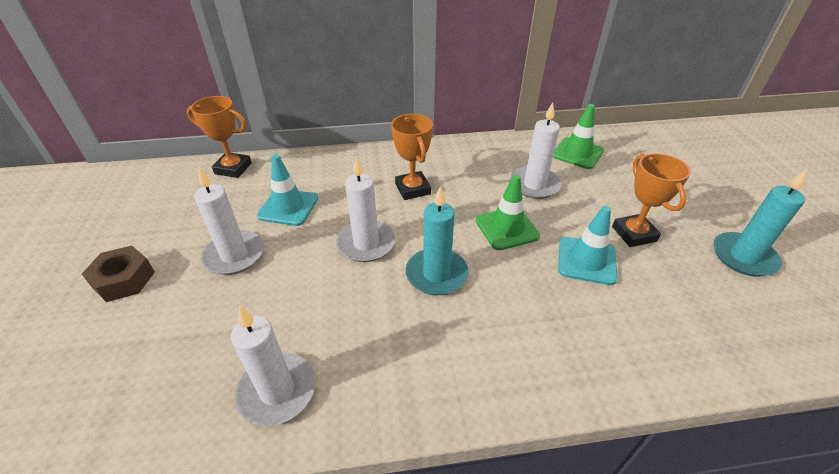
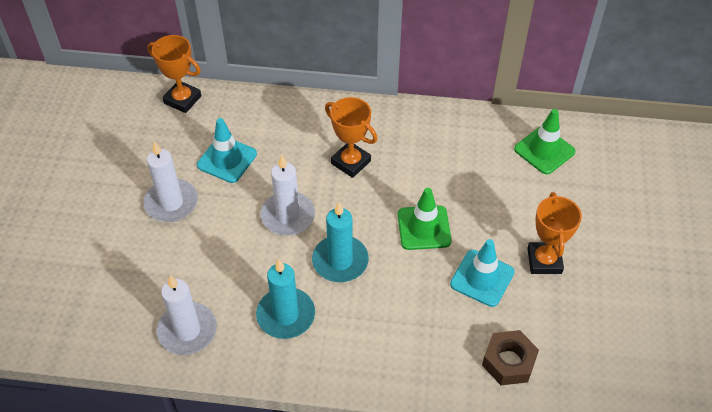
camera: 15 degrees right, 10 degrees up
brown nut [82,246,155,302] -> brown nut moved to [482,330,539,385]
orange trophy [391,114,433,200] -> orange trophy turned 45 degrees counterclockwise [325,97,378,178]
white candle [510,102,562,199] -> none
turquoise candle [713,169,807,277] -> turquoise candle moved to [256,259,315,339]

